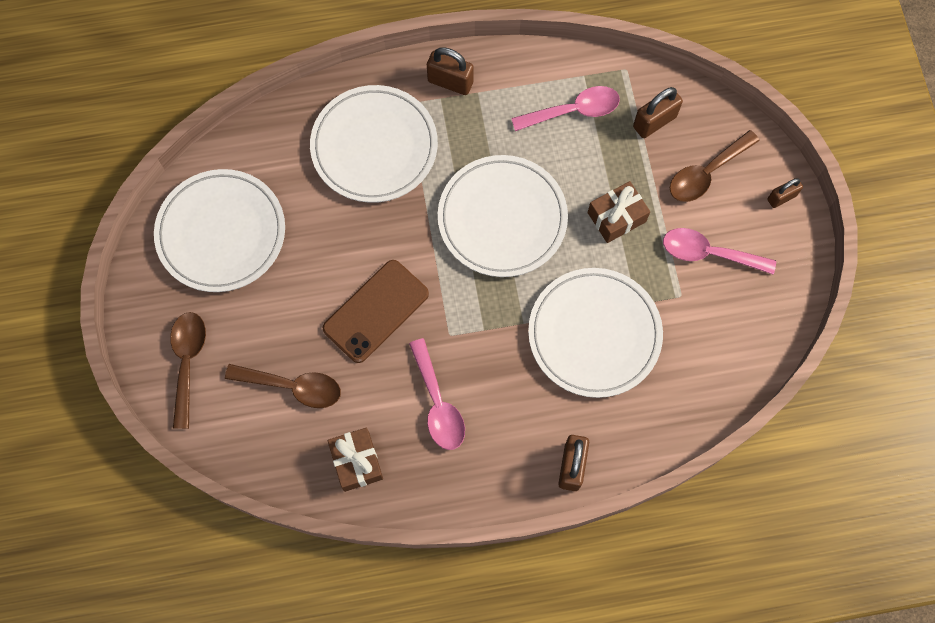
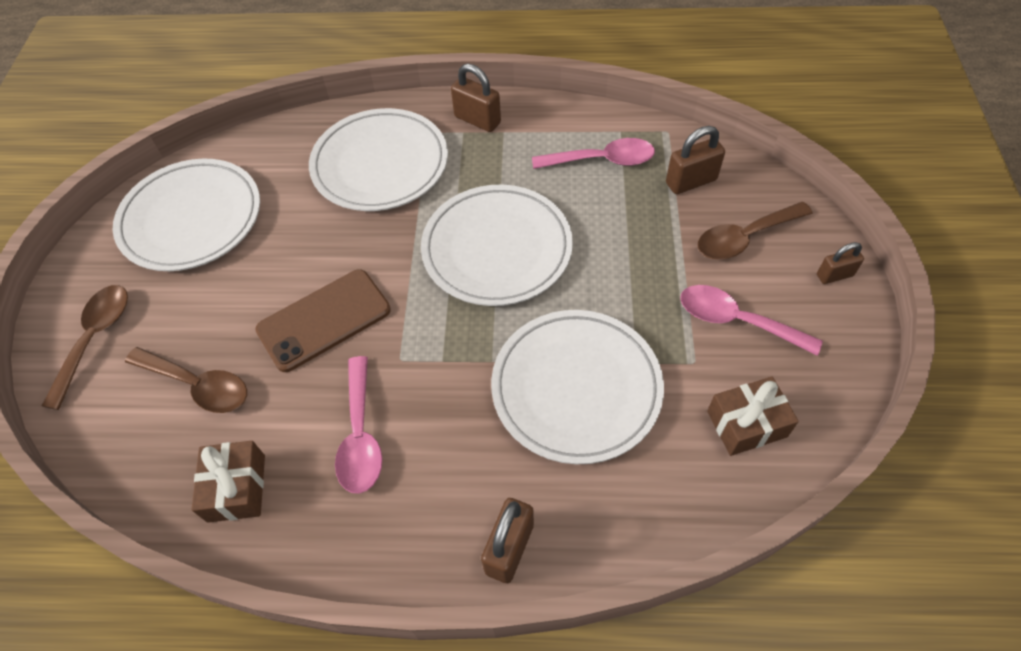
camera: 15 degrees right, 15 degrees down
brown gift [588,181,650,243] -> brown gift moved to [707,377,799,456]

